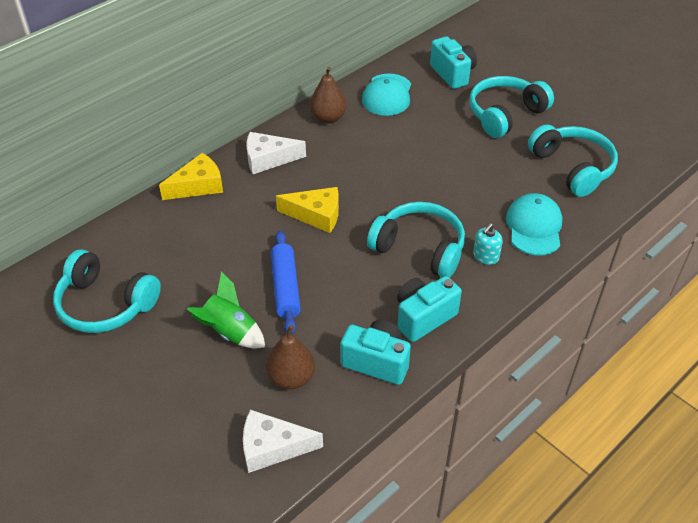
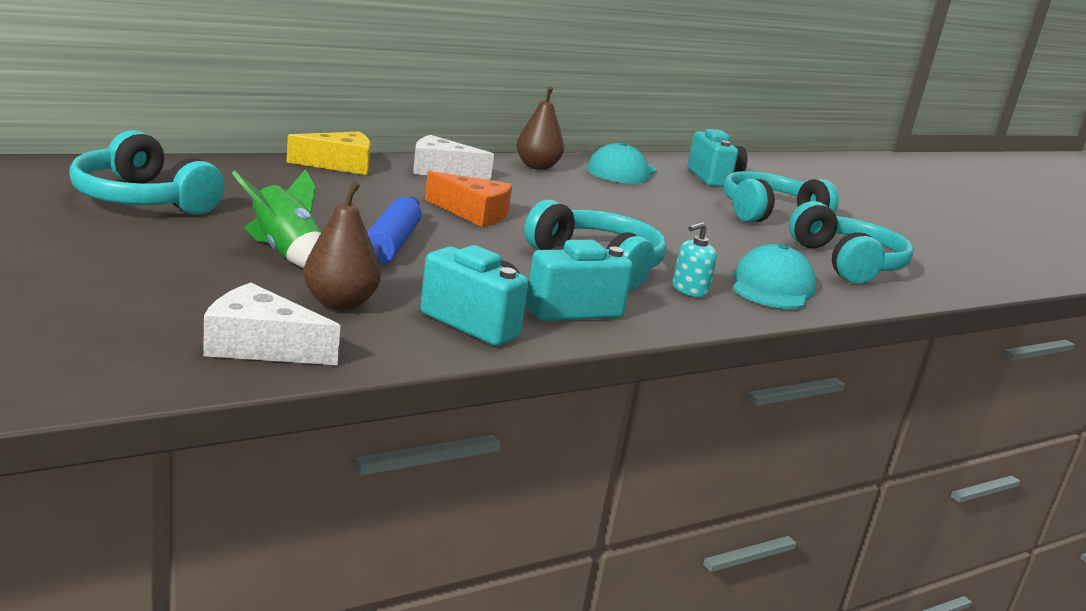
camera: 10 degrees right, 25 degrees down
yellow cheese [276,187,339,233] -> orange cheese [425,171,512,227]

